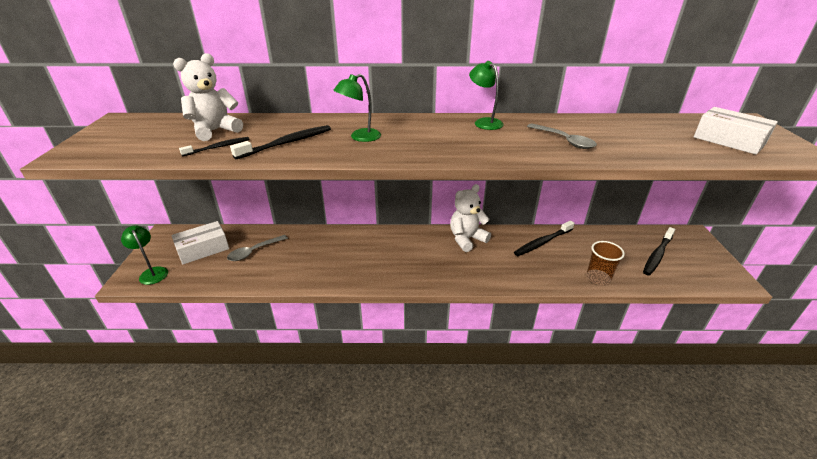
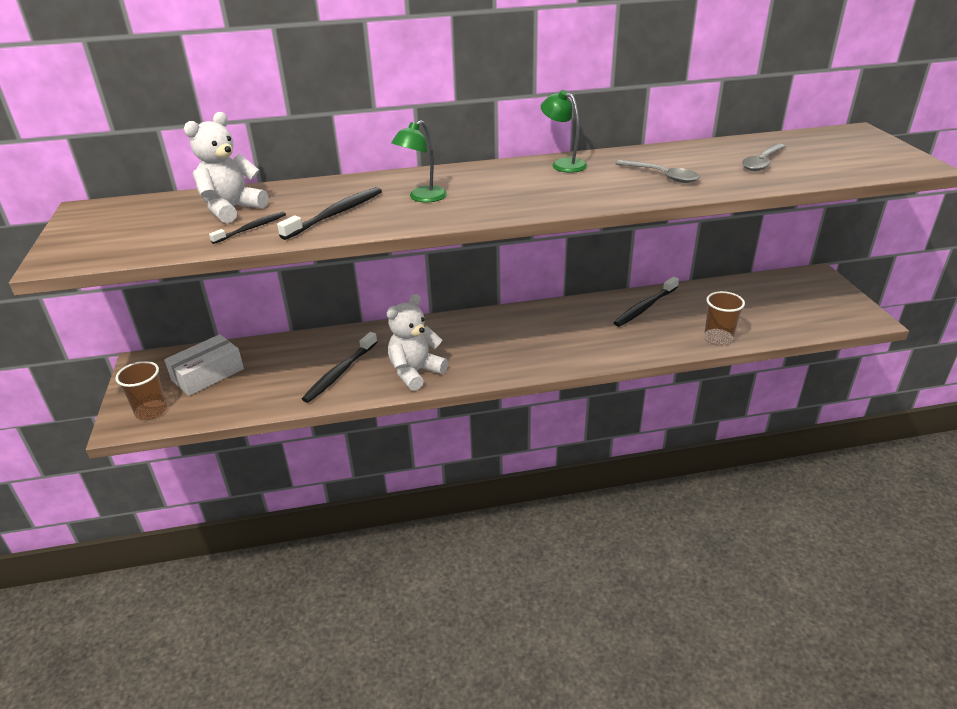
camera: 10 degrees left, 0 degrees up
green lamp [121,225,168,285] -> brown cup [115,361,167,420]
grey spoon [227,235,288,261] -> grey spoon moved to [742,144,786,171]
white teddy bear [450,184,491,252] -> white teddy bear moved to [387,294,448,391]
black toothbrush [643,227,675,275] -> black toothbrush moved to [302,332,377,403]
white box [694,107,778,155] -> none

